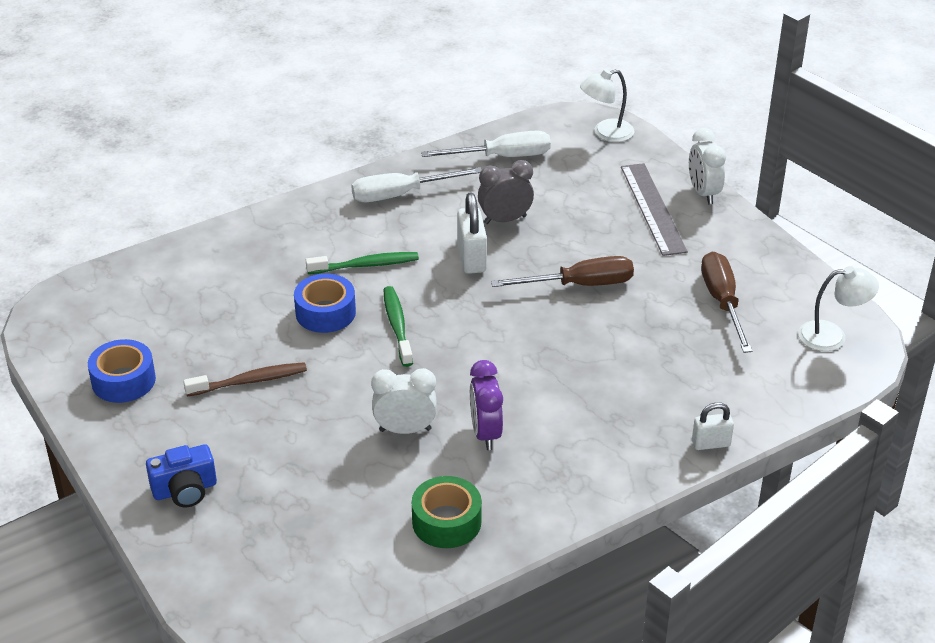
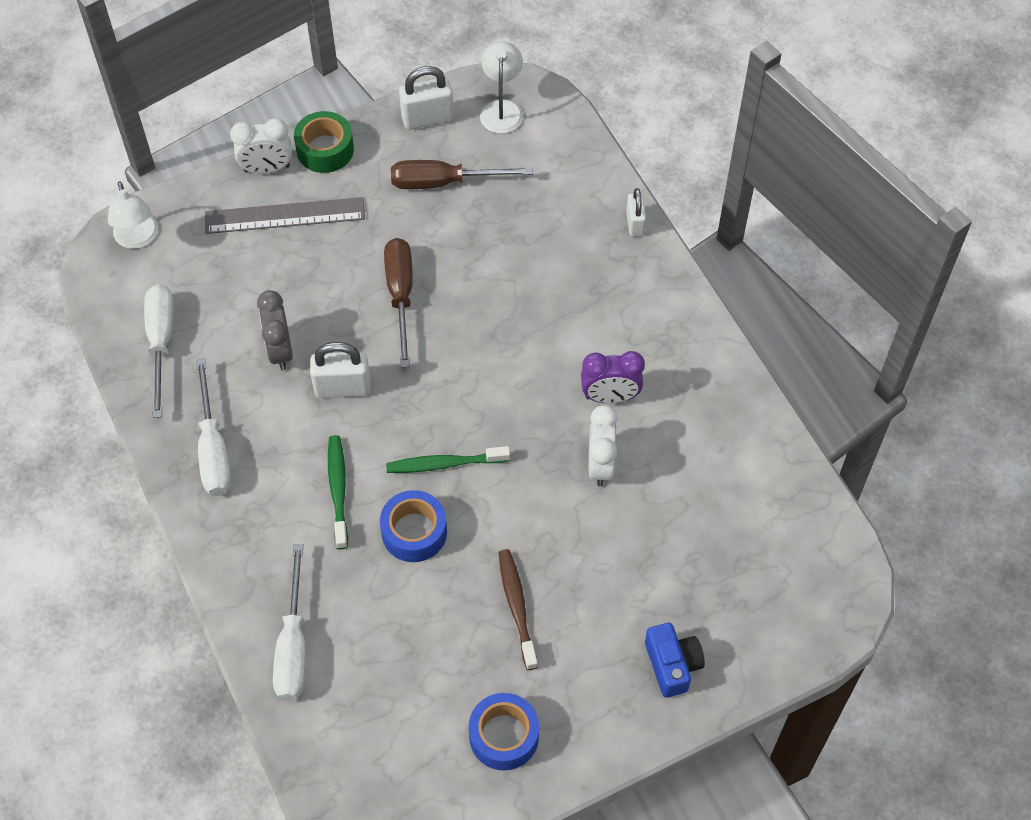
camera: 85 degrees left, 20 degrees up
green tape [412,476,482,548] -> green tape moved to [294,111,354,173]
none -> white screwdriver [273,544,306,701]
none -> white padlock [399,66,454,130]

